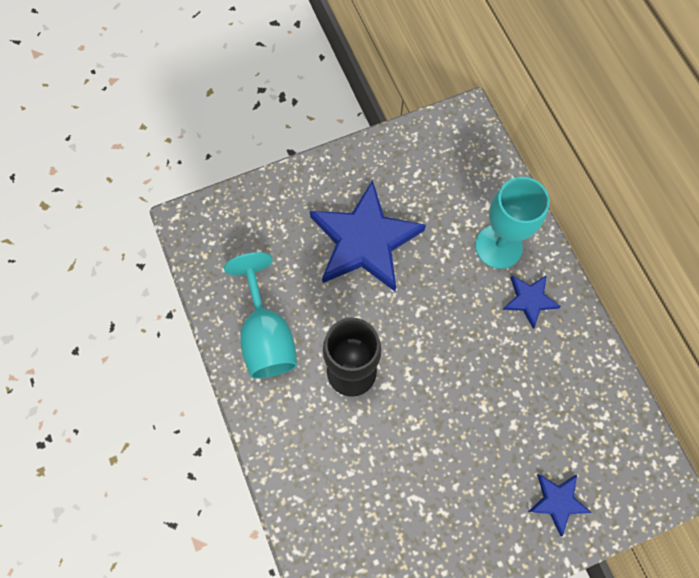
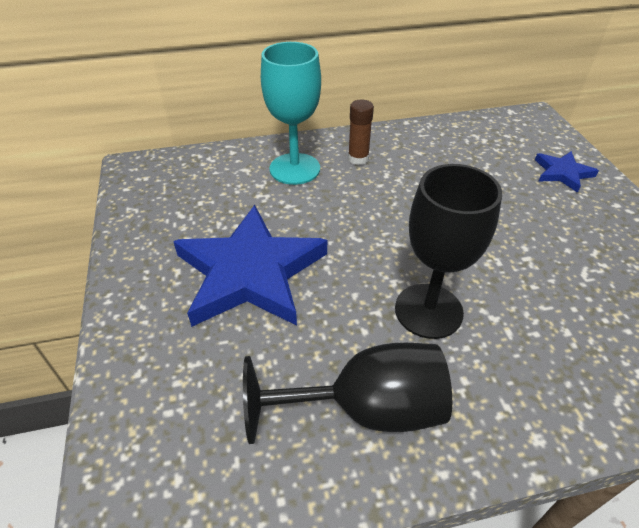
camera: 80 degrees left, 25 degrees down
turquoise goblet [224,252,297,378] -> black goblet [243,342,452,444]
blue star [503,275,561,328] -> brown glue stick [348,100,374,165]

